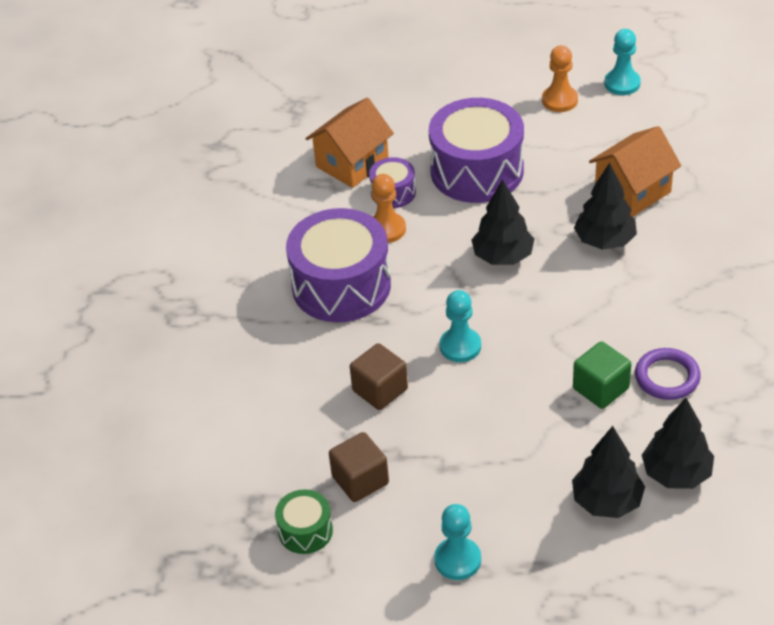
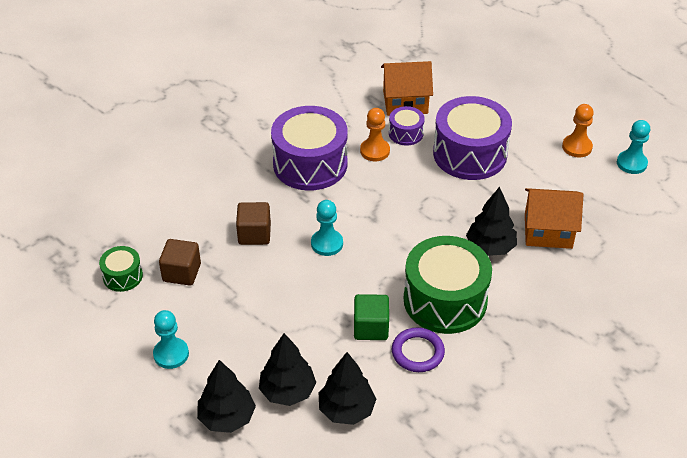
camera: 40 degrees right, 0 degrees up
black tree [472,179,534,265] -> black tree moved to [197,360,256,433]
none -> green drum [404,236,492,334]

